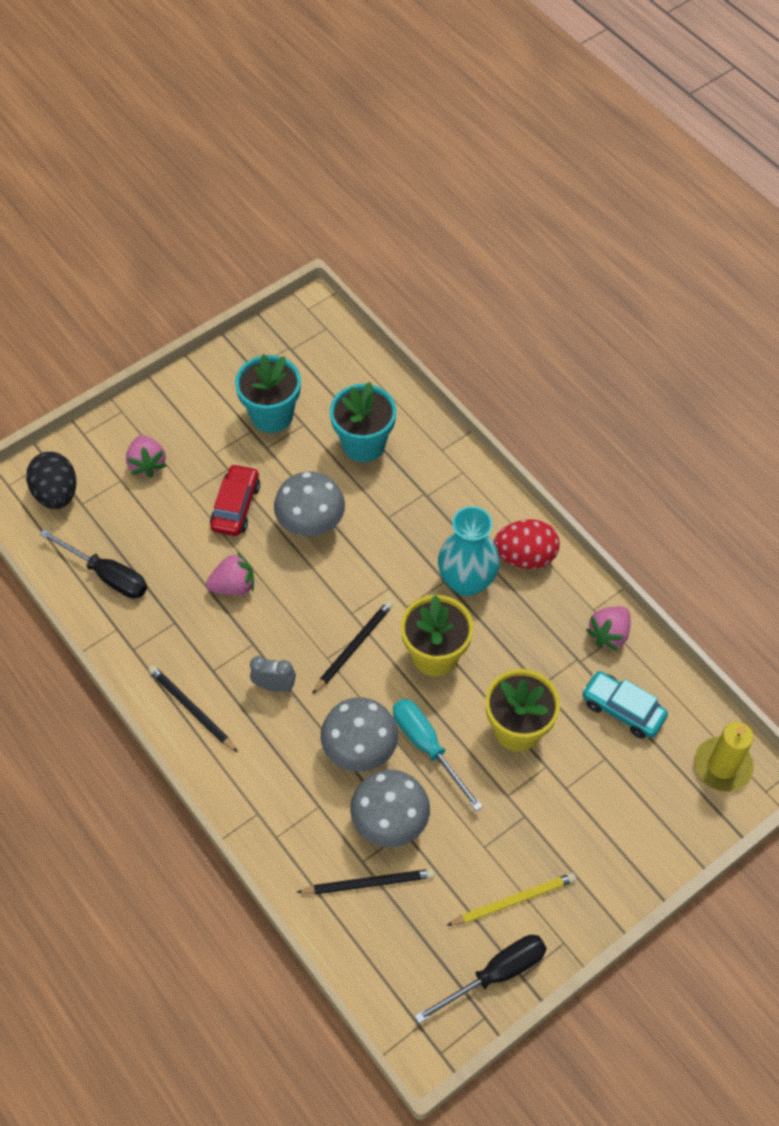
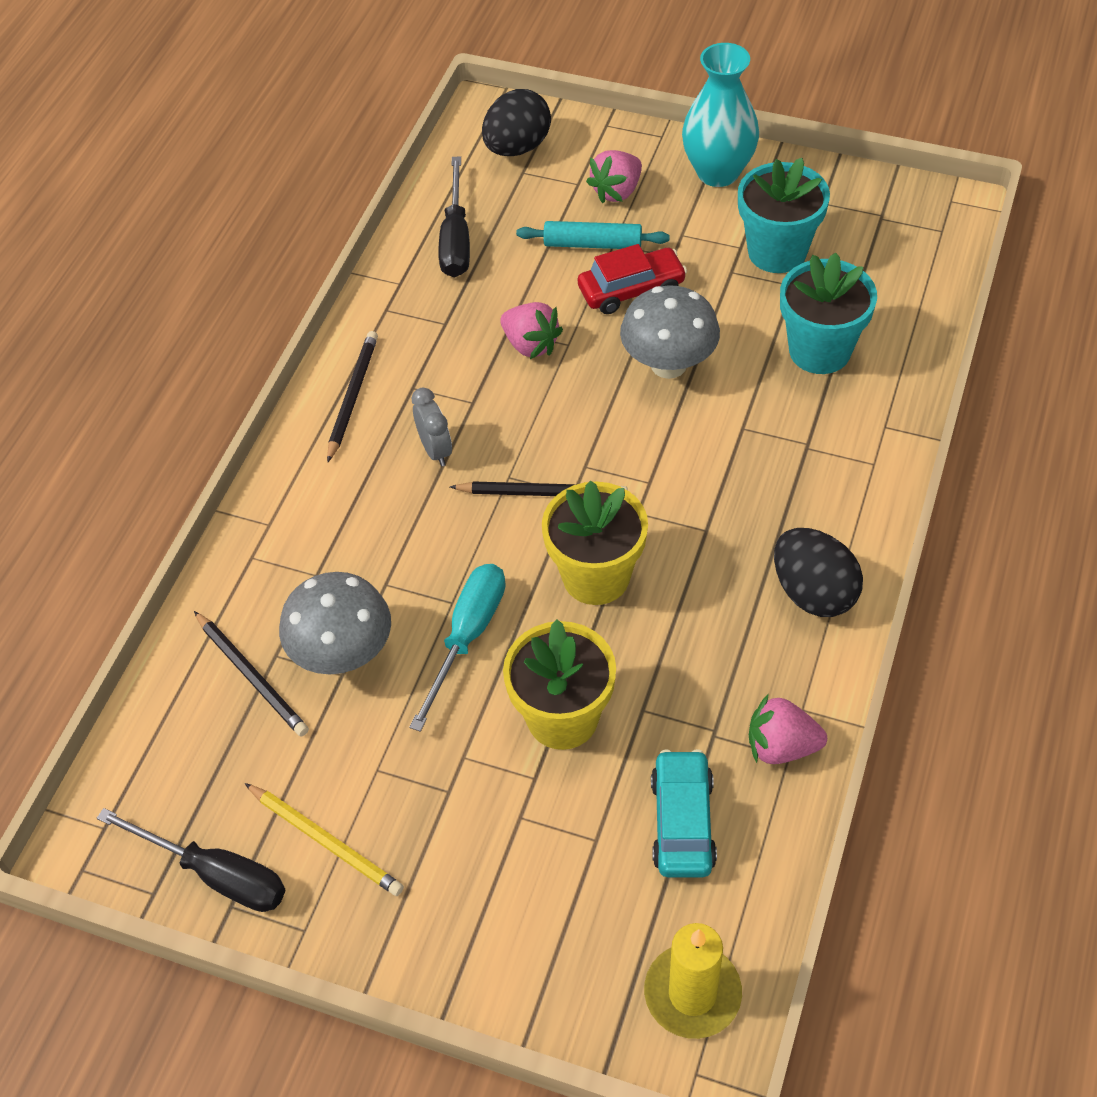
camera: 60 degrees right, 5 degrees down
grey mushroom [321,697,398,772] -> none
turquoise vase [438,506,500,596] -> turquoise vase moved to [682,43,759,187]
red egg [494,520,560,569] -> black egg [774,528,863,617]
none -> turquoise rolling pin [516,221,670,249]

